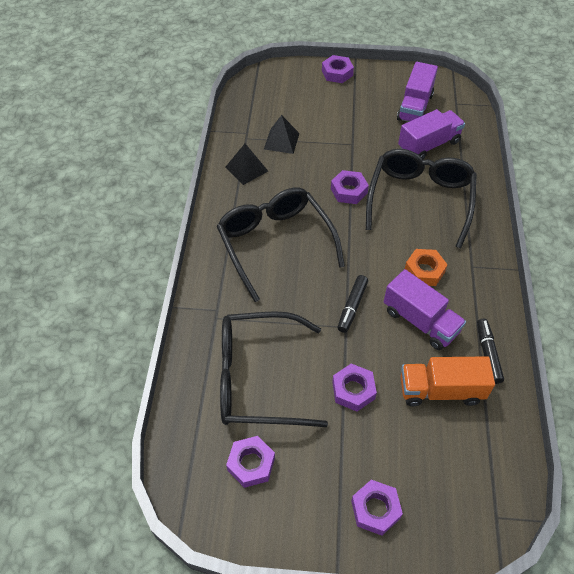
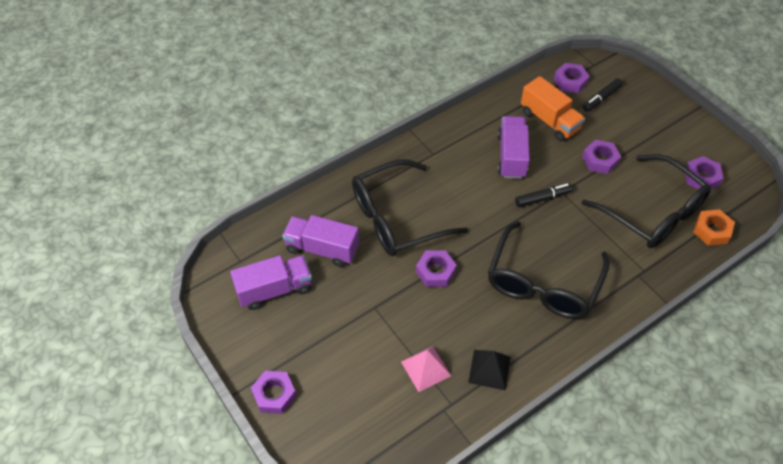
camera: 130 degrees left, 0 degrees up
black pyramid [264,115,300,154] -> pink pyramid [401,346,451,392]
purple nut [351,480,403,536] -> purple nut moved to [554,63,590,93]
orange nut [405,249,448,286] -> orange nut moved to [693,209,735,246]
black marker [477,319,504,384] -> black marker moved to [583,78,623,112]

